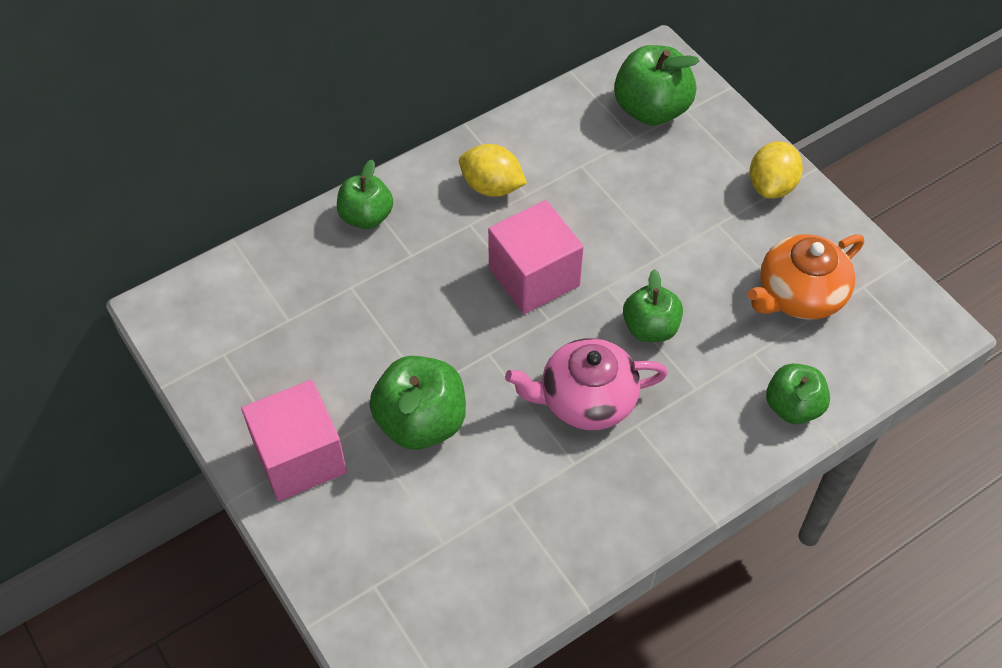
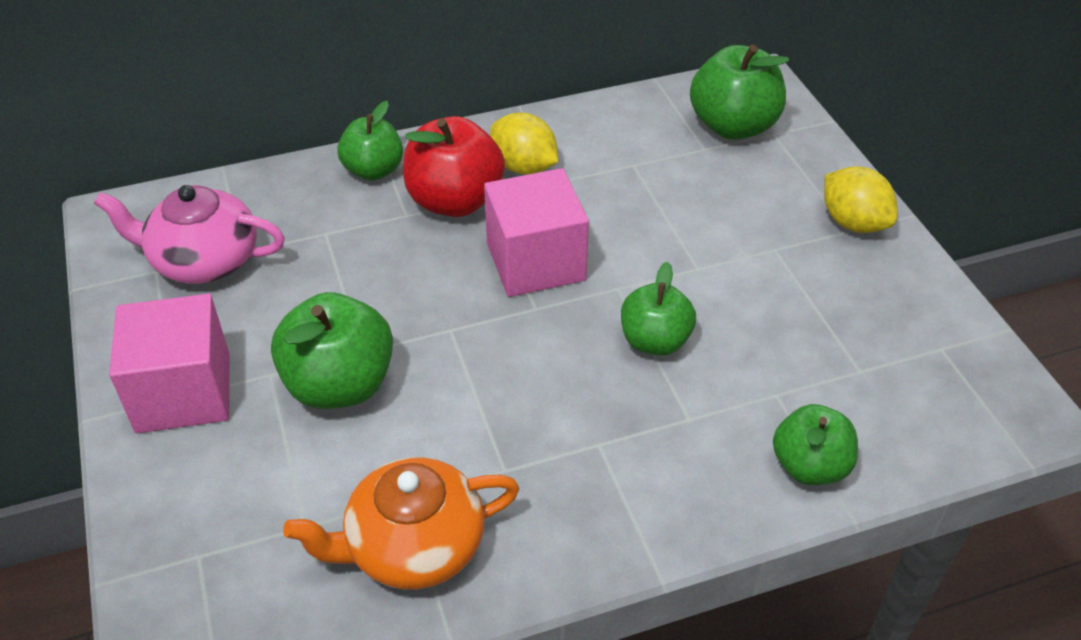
camera: 15 degrees right, 10 degrees down
pink teapot [505,338,668,430] -> pink teapot moved to [94,185,285,284]
orange teapot [748,234,864,319] -> orange teapot moved to [283,457,520,589]
yellow lemon [749,142,803,198] -> yellow lemon turned 75 degrees counterclockwise [824,166,897,233]
none -> red apple [403,116,505,217]

